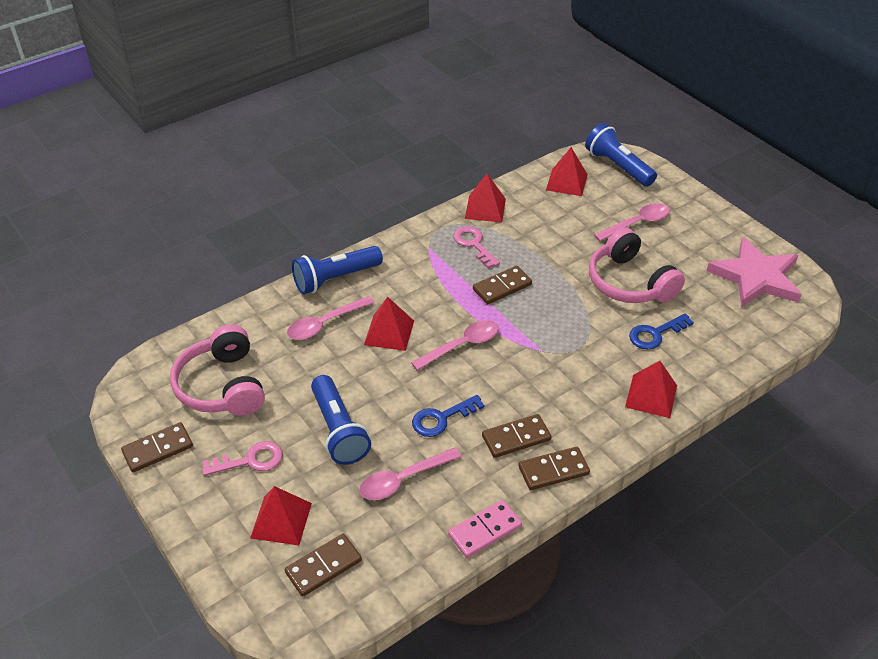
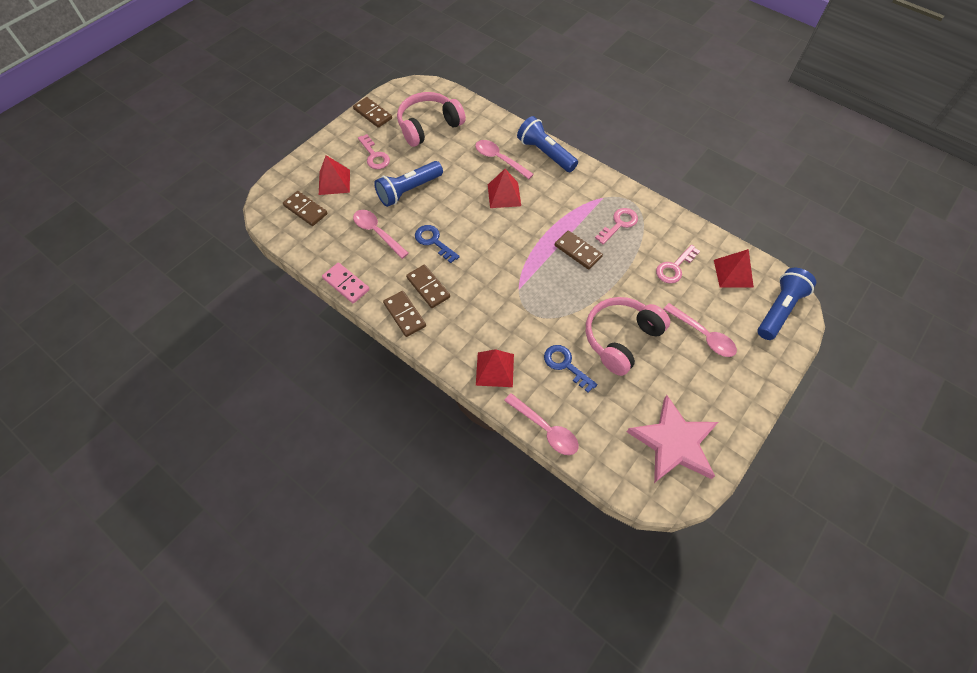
camera: 75 degrees right, 15 degrees up
pink spoon [411,320,499,371] -> pink spoon moved to [504,393,579,455]
red pyramid [465,173,506,222] -> none
none -> pink key [656,245,700,284]

